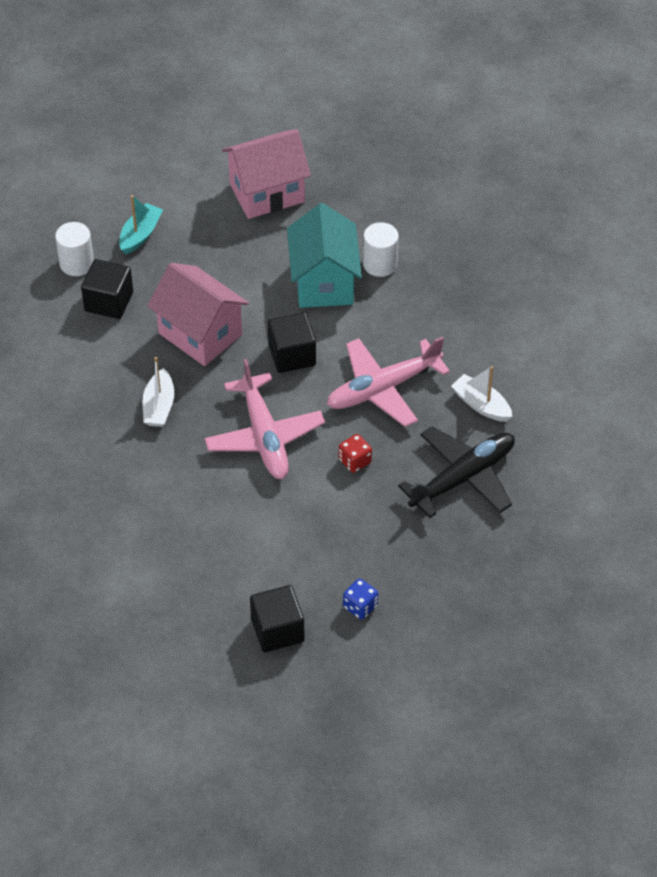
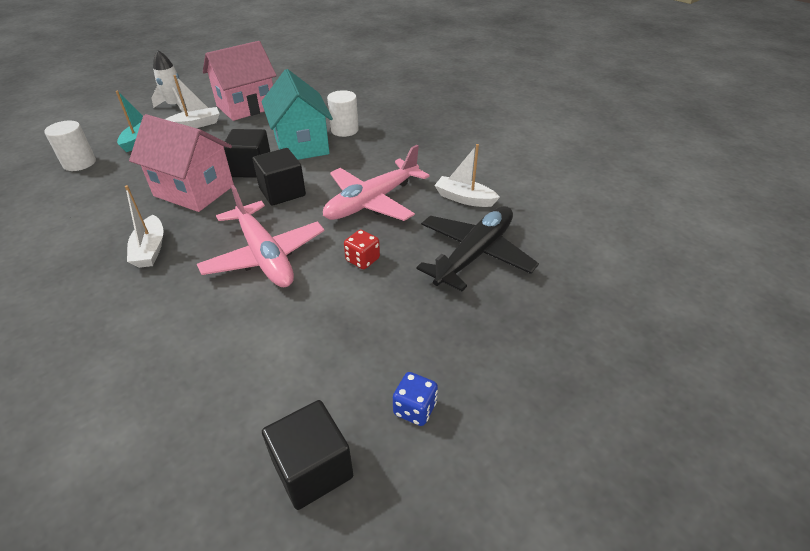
camera: 15 degrees left, 10 degrees down
black cube [81,259,133,319] -> black cube moved to [224,129,270,178]
none -> white rocket [151,50,185,112]
none -> white boat [165,75,220,128]

